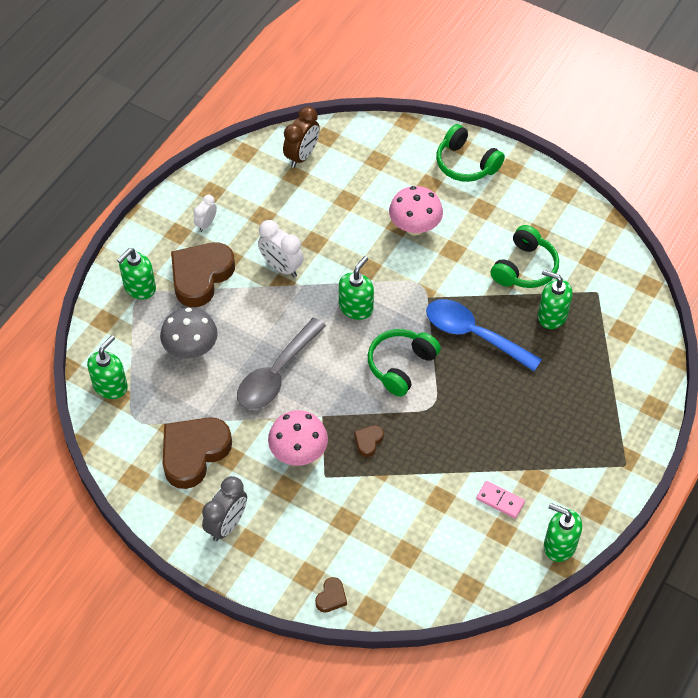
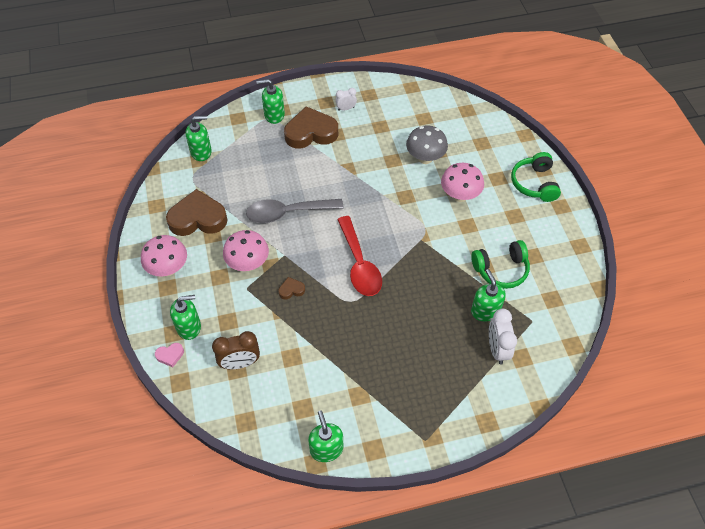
camera: 45 degrees right, 0 degrees up
grey mushroom [160,307,218,359] -> grey mushroom moved to [406,125,448,164]
grey clock [202,476,247,541] -> pink mushroom [141,235,187,277]
white clock [258,220,304,277] -> white clock moved to [489,309,517,365]
brown clock [283,106,320,168] -> brown clock moved to [212,331,260,369]
brown heart [315,577,347,613] -> pink heart [155,343,184,367]
green soap dispenser [339,256,374,320] -> green soap dispenser moved to [170,295,201,340]
green headphones [368,329,441,397] -> red spoon [337,216,382,296]
blue spoon [426,299,542,371] -> none
pink domino [476,481,525,519] -> none

